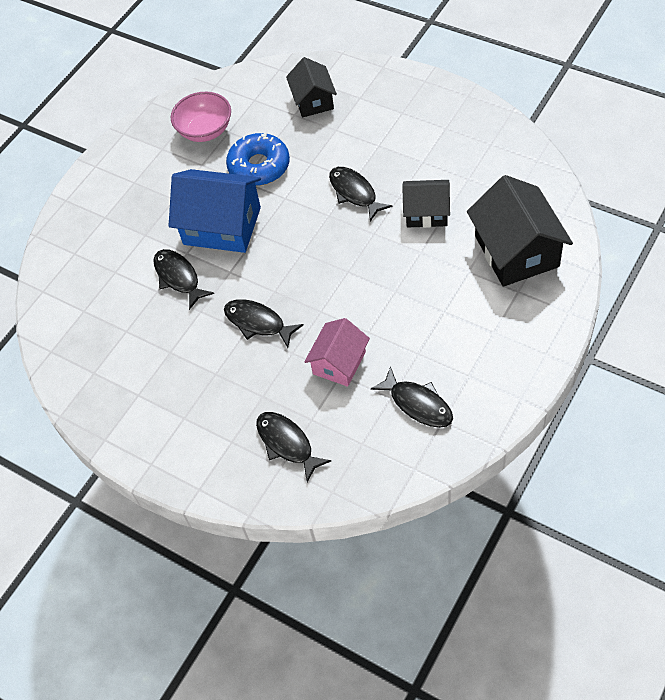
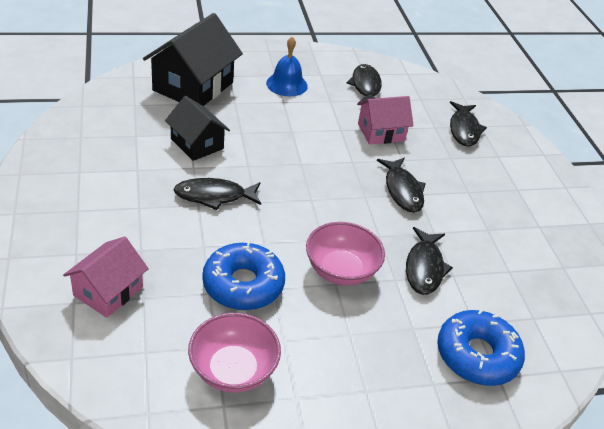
camera: 145 degrees left, 15 degrees down
blue house [169,169,261,253] -> pink bowl [306,222,385,286]
black house [286,57,337,118] -> pink house [63,237,149,318]
black fish [329,167,392,222] -> black fish turned 75 degrees clockwise [173,178,261,210]
none -> blue bell [266,37,308,96]
none -> blue donut [437,309,525,386]

